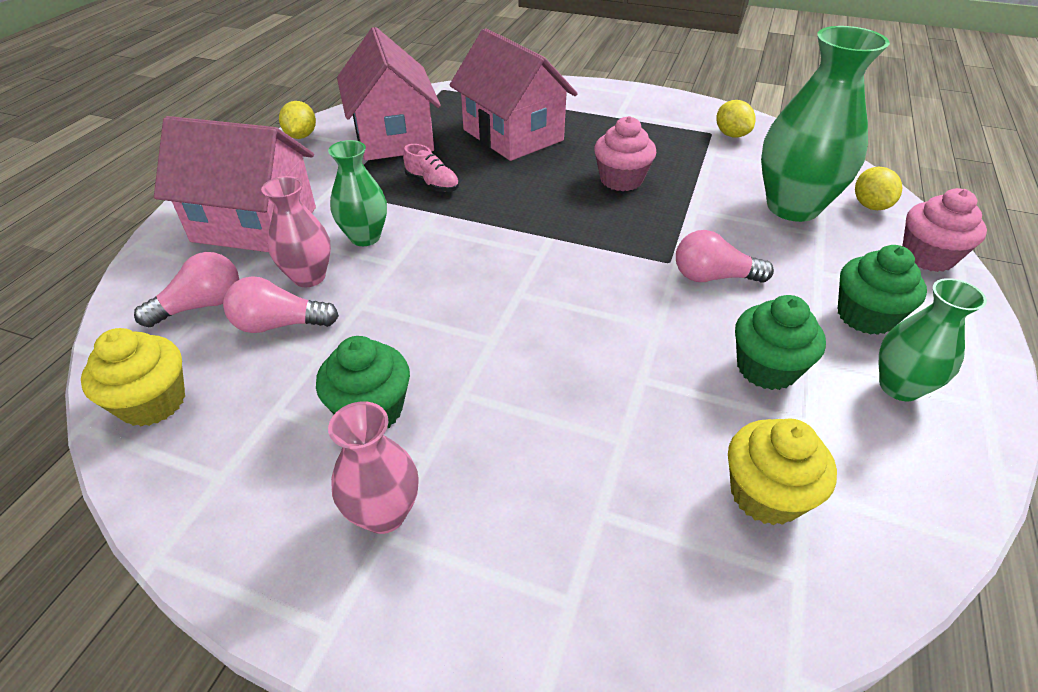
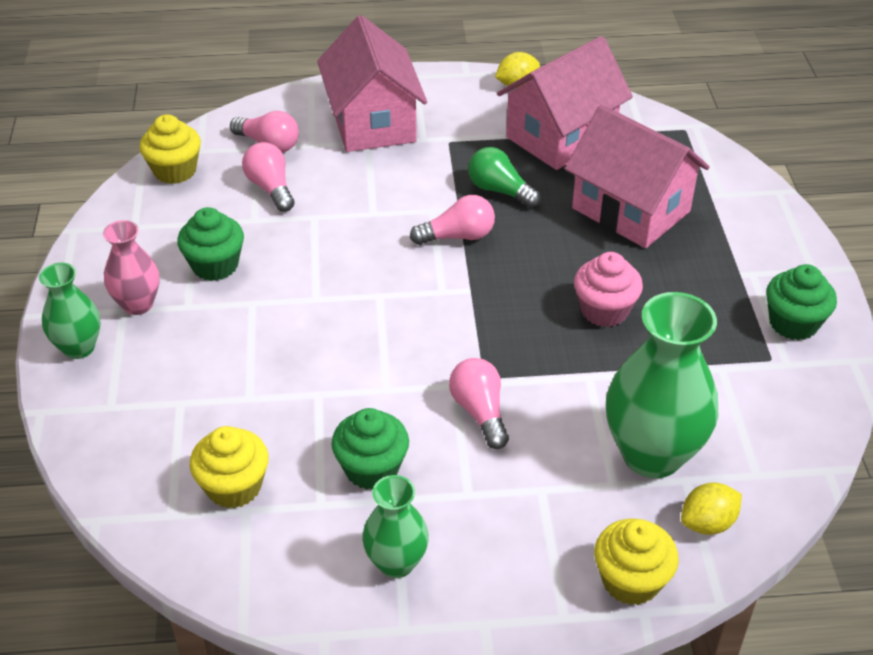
camera: 65 degrees right, 0 degrees up
pink vase [261,176,331,287] -> none
green vase [328,140,387,246] -> green vase moved to [39,263,100,359]
pink shoe [403,144,459,192] -> green light bulb [468,147,541,208]
pink house [450,28,578,161] -> pink house turned 75 degrees counterclockwise [565,105,710,248]
yellow lemon [716,100,756,138] -> none
green cupcake [838,245,927,335] -> green cupcake moved to [766,264,837,340]
pink cupcake [902,188,987,272] -> yellow cupcake [594,518,679,605]
none -> pink light bulb [410,195,495,245]

